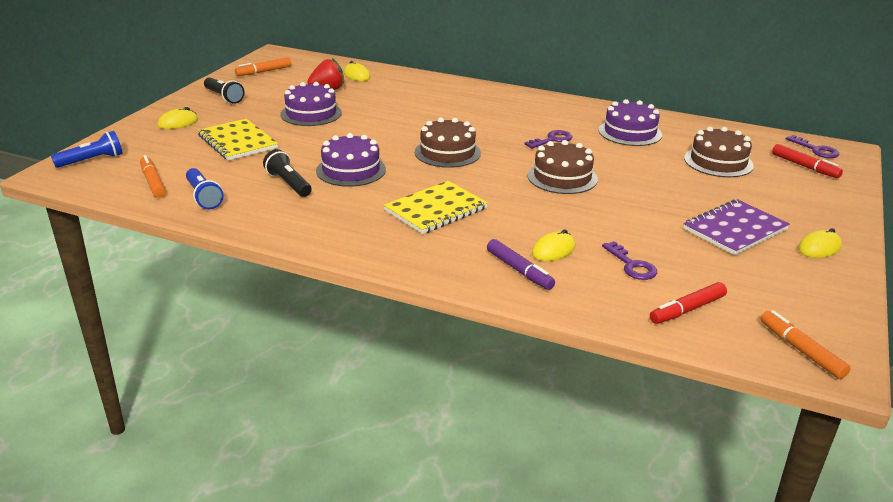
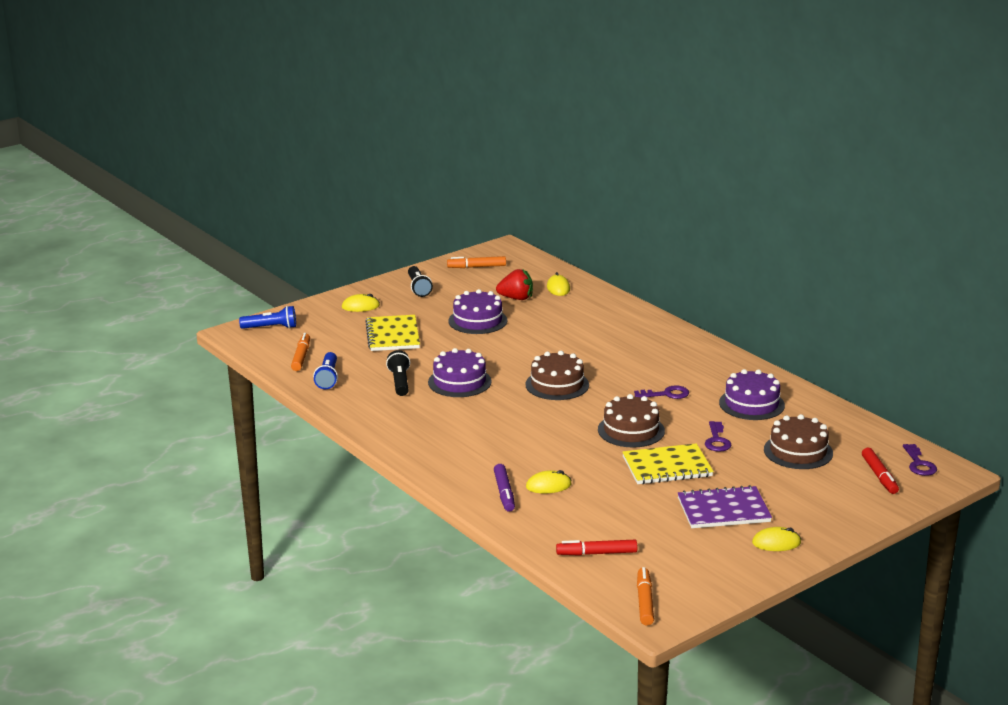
camera: 30 degrees right, 5 degrees down
yellow notebook [384,181,488,234] -> yellow notebook moved to [622,443,714,484]
purple key [602,241,657,280] -> purple key moved to [705,421,731,452]

